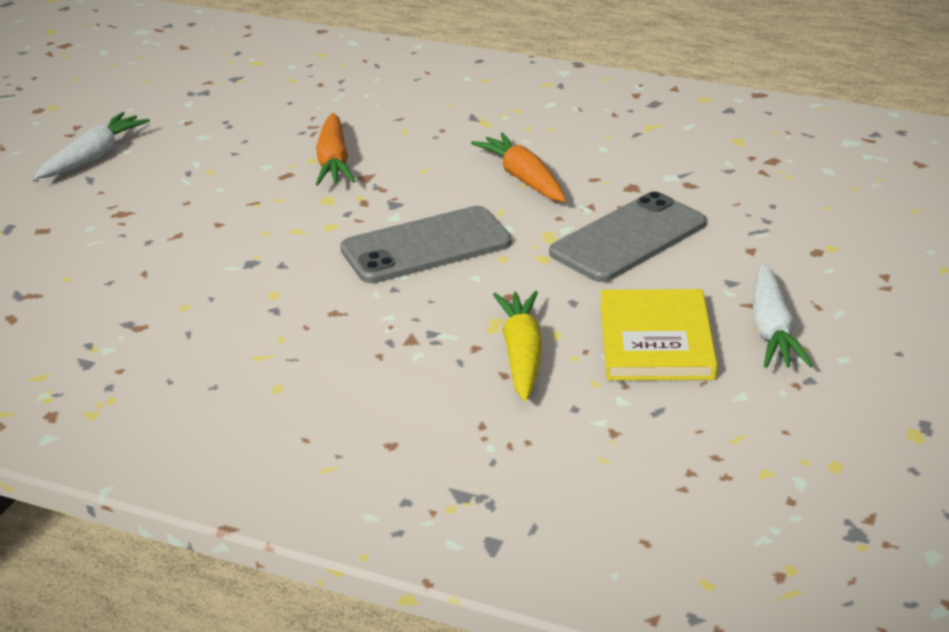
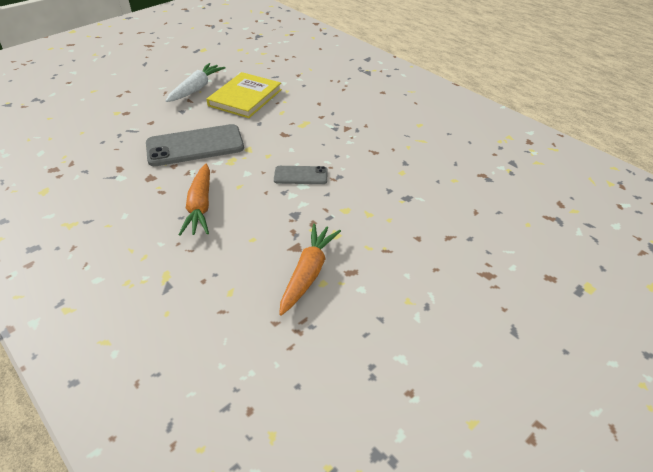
camera: 155 degrees left, 10 degrees up
white carrot [34,112,150,179] -> none
grey phone [340,206,512,283] -> grey phone [274,166,328,184], size x0.53
yellow carrot [493,291,542,401] -> none

